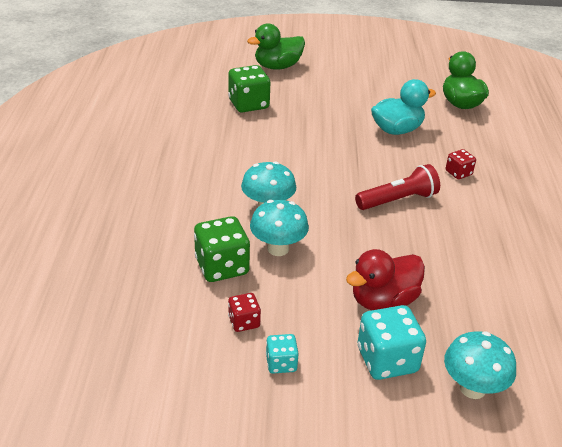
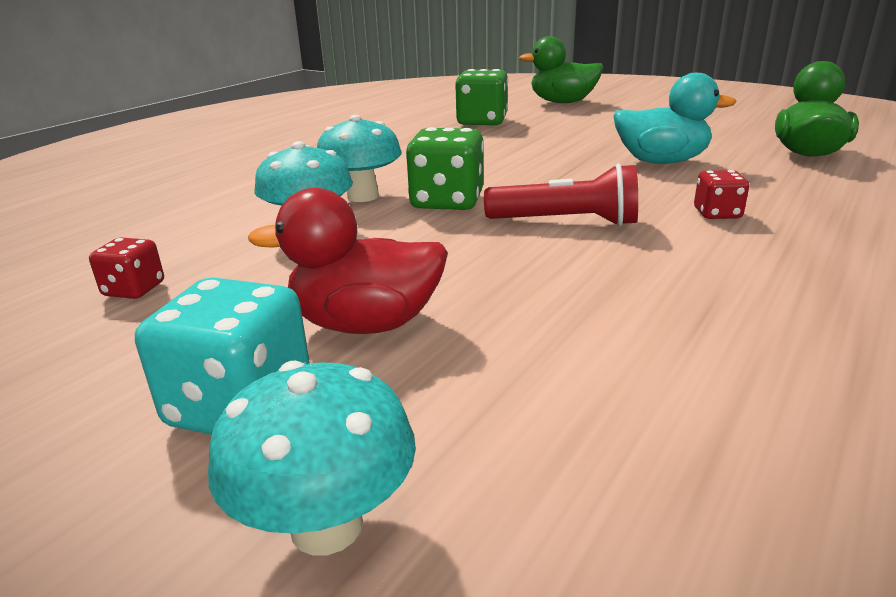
camera: 35 degrees right, 10 degrees down
green dice [194,216,250,282] -> green dice moved to [406,127,484,210]
turquoise dice [266,334,299,374] -> none

